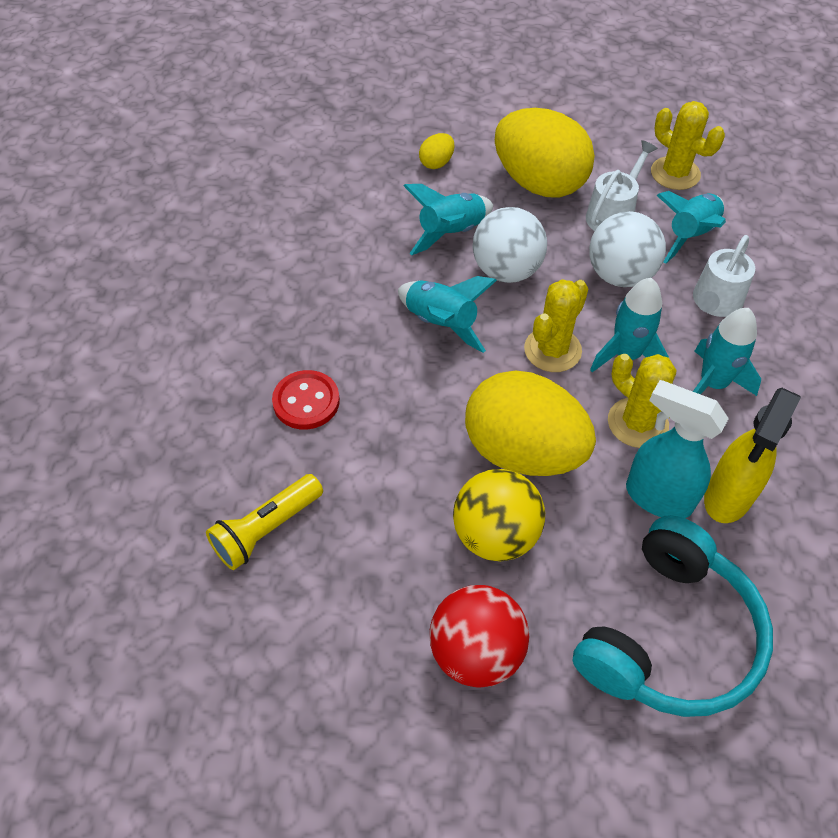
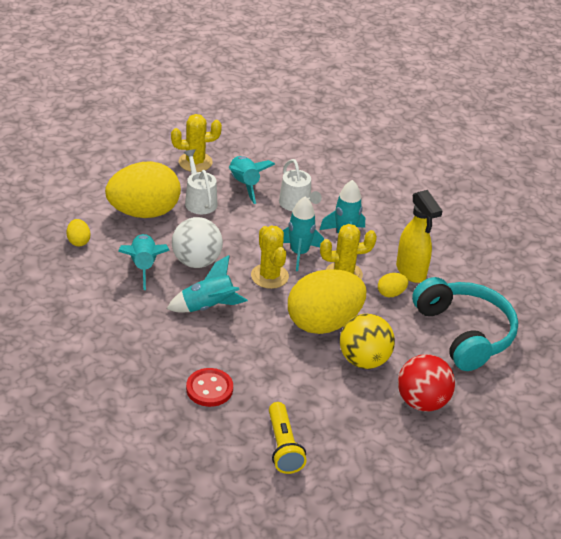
camera: 60 degrees left, 15 degrees down
white ball [589,211,666,287] -> none
turquoise spray bottle [626,380,729,518] -> yellow egg [378,273,409,297]

